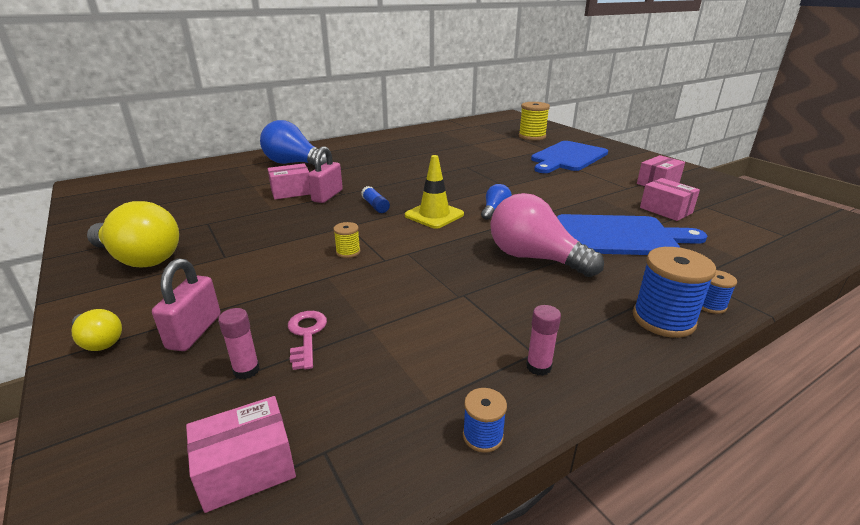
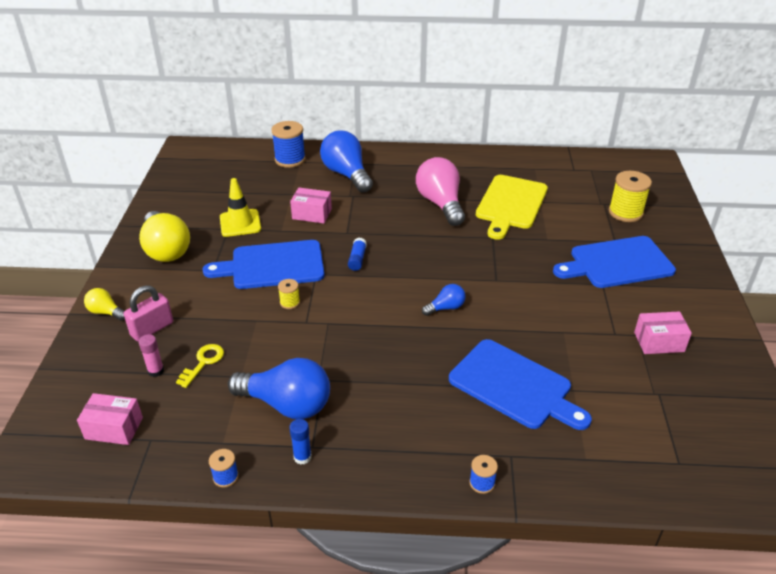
camera: 35 degrees right, 10 degrees up
yellow light bulb [72,309,122,351] -> yellow light bulb turned 135 degrees clockwise [84,288,125,321]
pink key [288,311,327,370] -> yellow key [176,344,224,388]
pink padlock [308,146,343,203] -> none
yellow traffic cone [405,155,464,229] -> yellow traffic cone moved to [220,178,261,237]
pink light bulb [490,193,604,277] -> pink light bulb moved to [416,157,465,226]
pink glue stick [526,305,561,376] -> blue glue stick [289,419,312,464]
blue spool [633,247,716,338] -> blue spool moved to [271,121,306,168]
pink box [640,178,700,221] -> none
none -> blue cutting board [202,240,325,289]
none -> blue light bulb [228,358,330,419]
none -> yellow cutting board [476,175,548,240]

